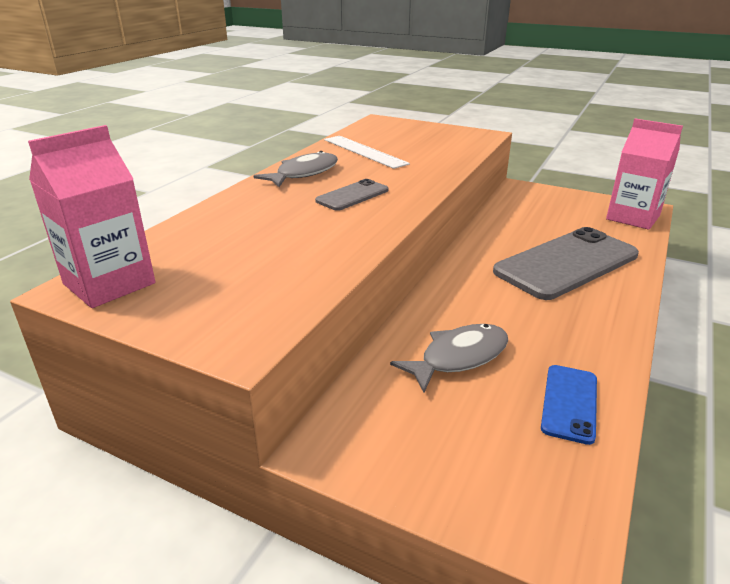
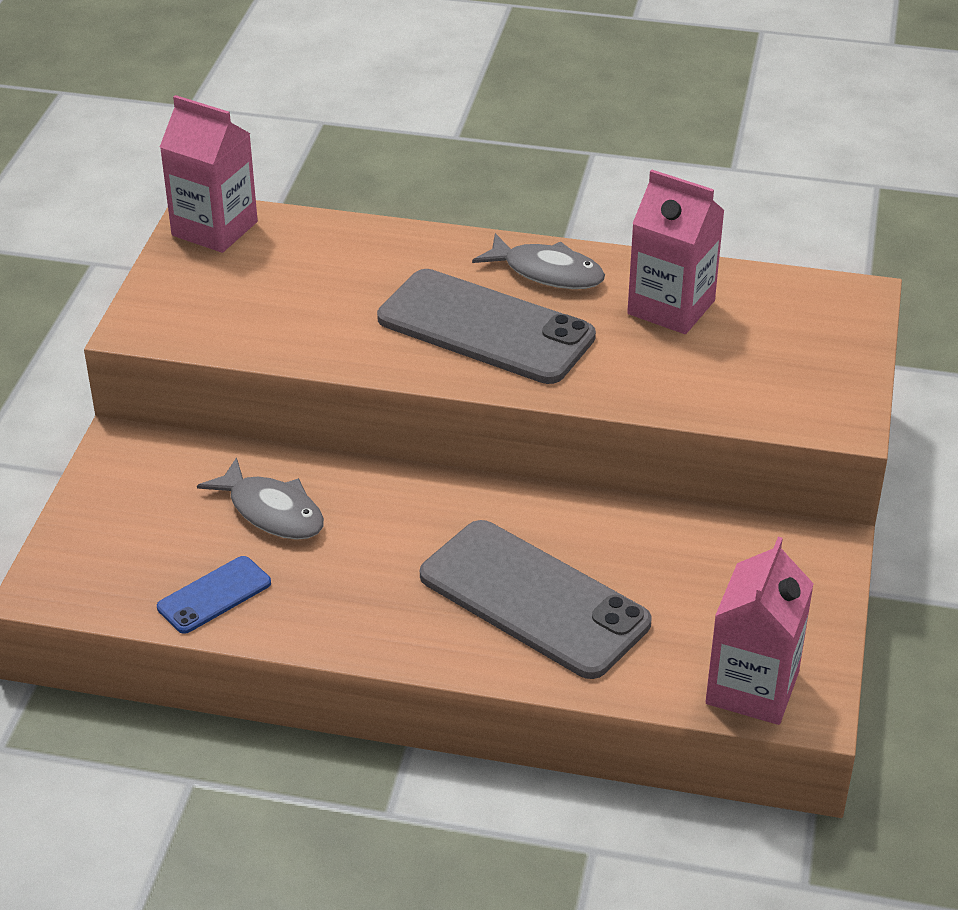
camera: 75 degrees right, 10 degrees up
grey phone [315,179,389,211] -> grey phone [377,269,596,384], size x2.06
white ruler [324,136,410,169] -> pink carton [627,170,725,334]
blue phone [541,365,597,445] -> blue phone turned 45 degrees counterclockwise [157,556,271,634]

